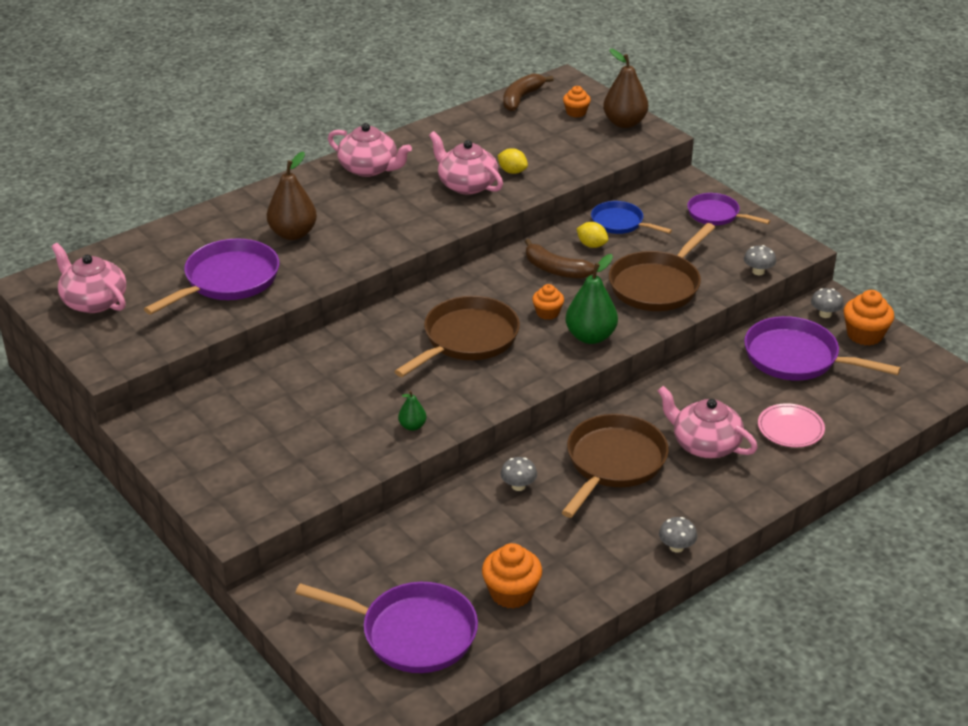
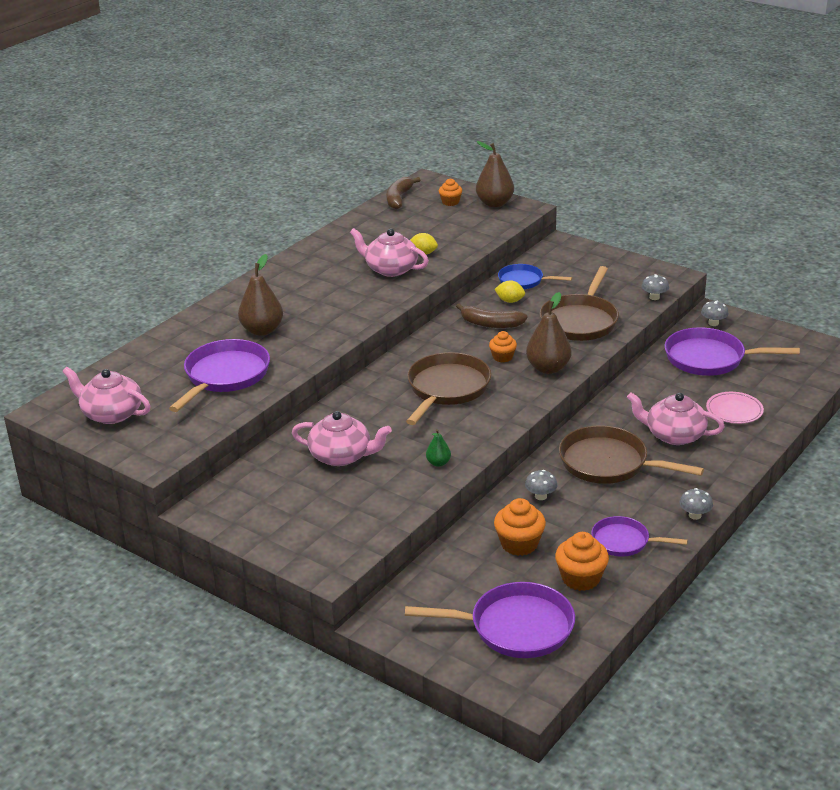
camera: 15 degrees left, 5 degrees down
pink teapot [328,123,412,177] -> pink teapot moved to [292,411,392,466]
brown pan [561,414,669,518] -> brown pan turned 75 degrees counterclockwise [559,425,704,484]
green pear [565,254,618,344] -> brown pear [526,292,571,374]
purple pan [687,193,770,225] -> purple pan moved to [591,516,688,557]
orange cupcake [844,290,894,346] -> orange cupcake moved to [494,498,546,556]

